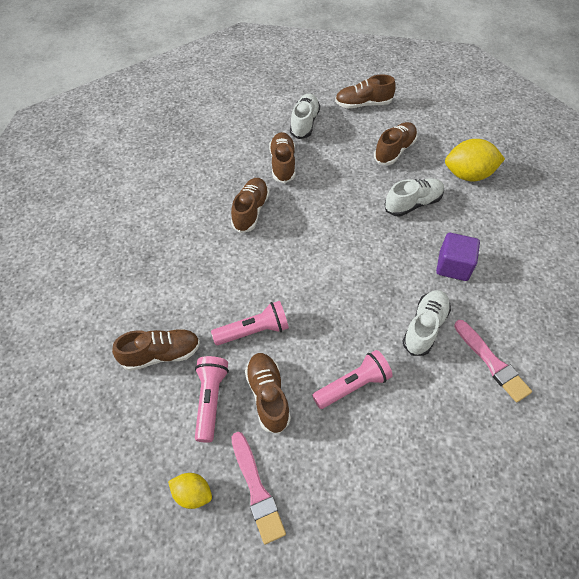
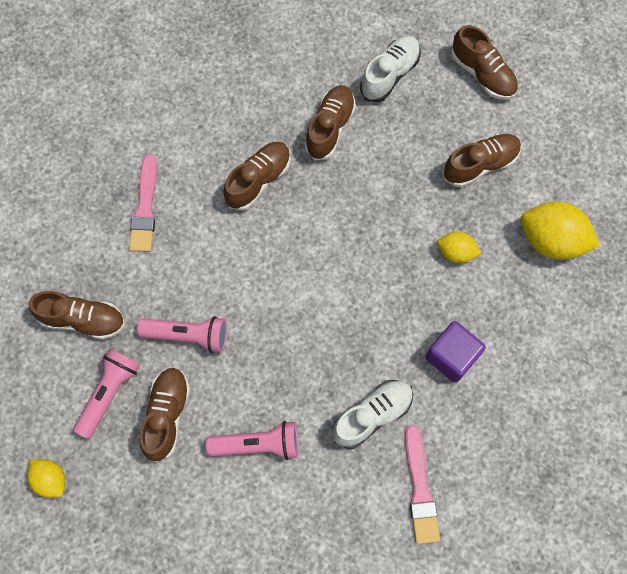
camera: 25 degrees right, 15 degrees up
pink brush [231,432,286,544] -> pink brush moved to [129,154,157,252]
brown shoe [335,75,396,109] -> brown shoe turned 150 degrees counterclockwise [451,25,518,100]
white shoe [385,178,444,217] -> yellow lemon [437,232,482,263]

